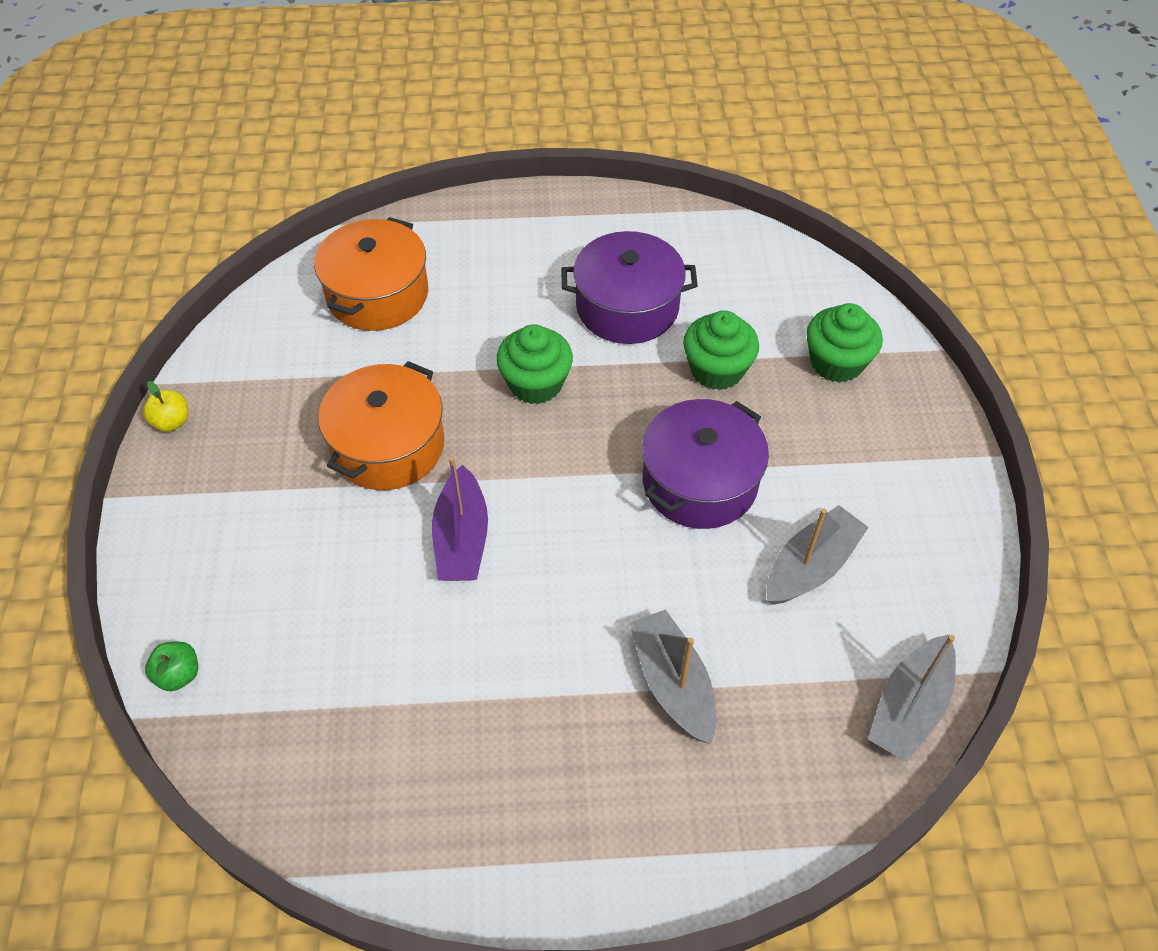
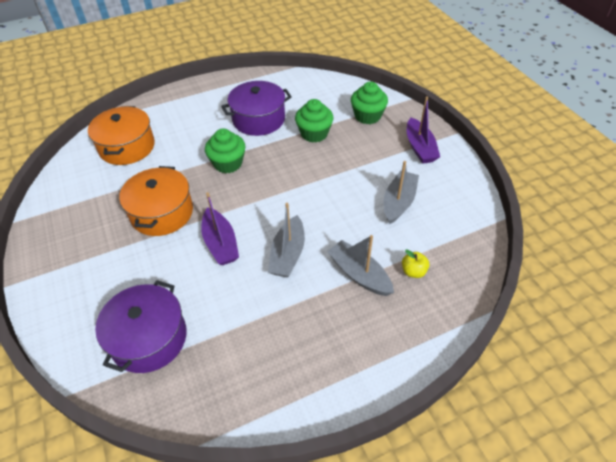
camera: 20 degrees left, 5 degrees down
yellow apple [143,381,189,432] -> yellow apple moved to [402,250,429,278]
green apple [145,641,198,691] -> none
purple pot [642,399,769,529] -> purple pot moved to [95,280,187,373]
grey boat [868,635,956,762] -> grey boat moved to [268,203,305,277]
none -> purple boat [407,96,440,164]

